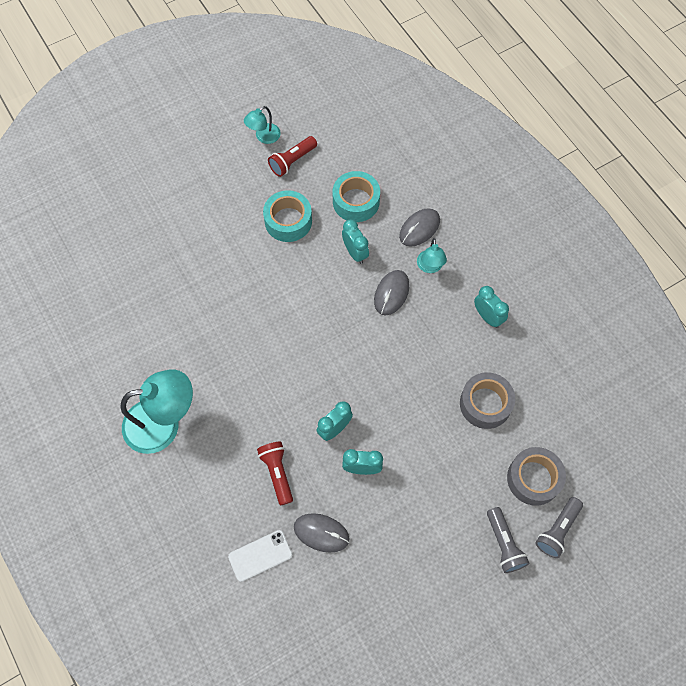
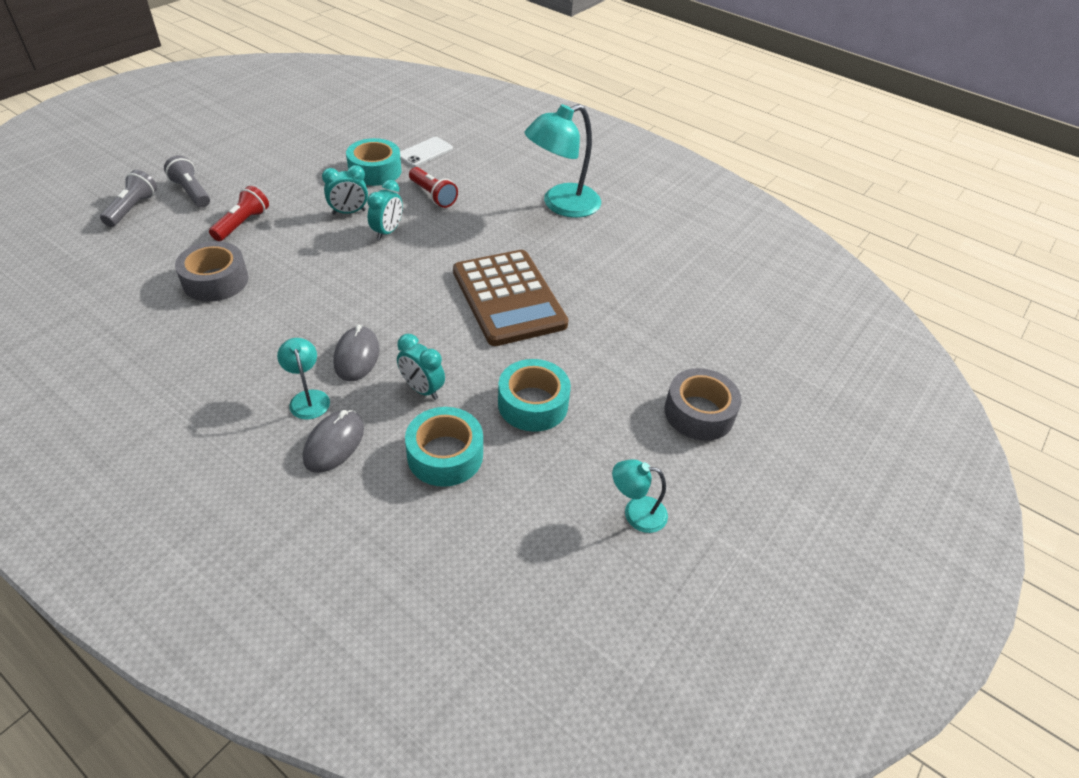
camera: 155 degrees right, 20 degrees down
turquoise lamp [244,106,281,144] -> turquoise lamp turned 105 degrees counterclockwise [612,459,668,533]
red flashlight [268,136,317,177] -> red flashlight moved to [209,186,269,241]
grey mouse [294,513,350,552] -> turquoise tape [346,138,402,186]
turquoise clock [474,286,509,328] -> none
grey tape [507,447,566,506] -> grey tape moved to [664,368,742,441]
none -> brown calculator [453,250,568,346]

